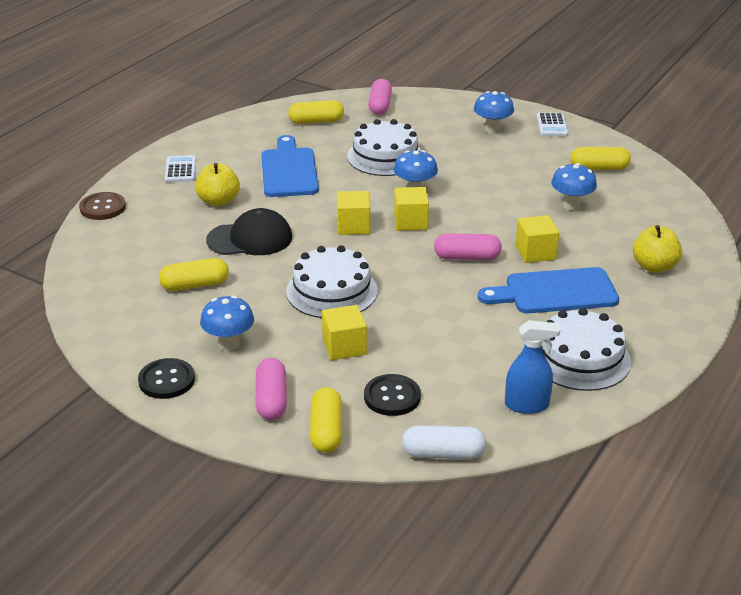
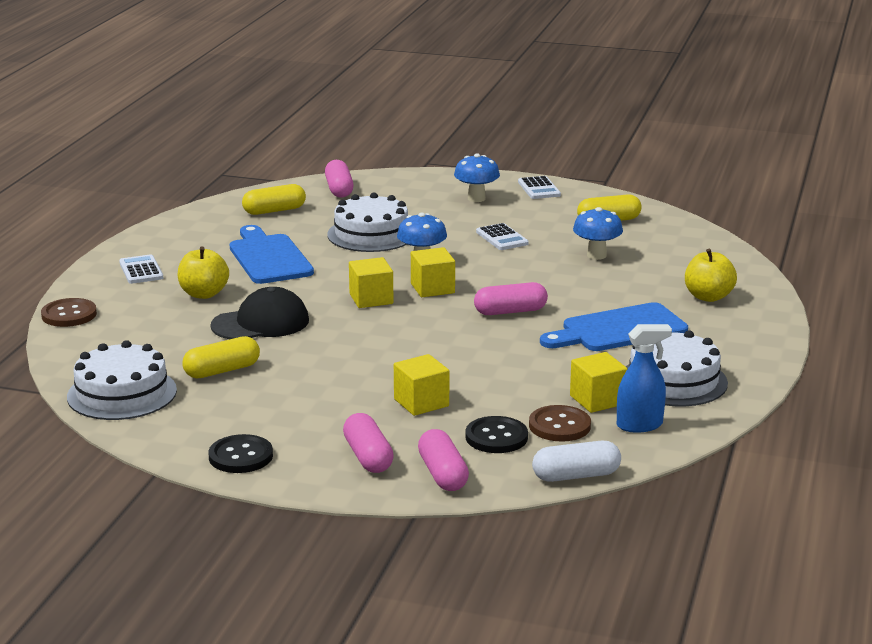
camera: 15 degrees left, 10 degrees down
blue mushroom [200,295,254,351] -> none
white cake [286,245,378,318] -> white cake moved to [67,340,177,420]
yellow capsule [310,387,342,453] -> pink capsule [418,429,469,491]
yellow cube [516,215,559,263] -> yellow cube moved to [570,352,627,413]
none -> white calculator [476,223,529,250]
none -> brown button [529,405,591,442]

